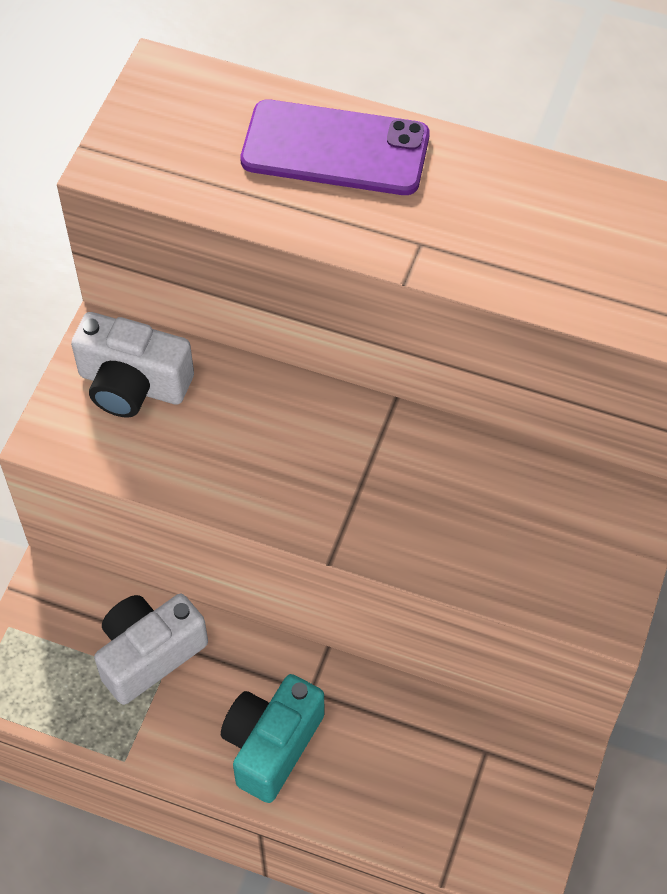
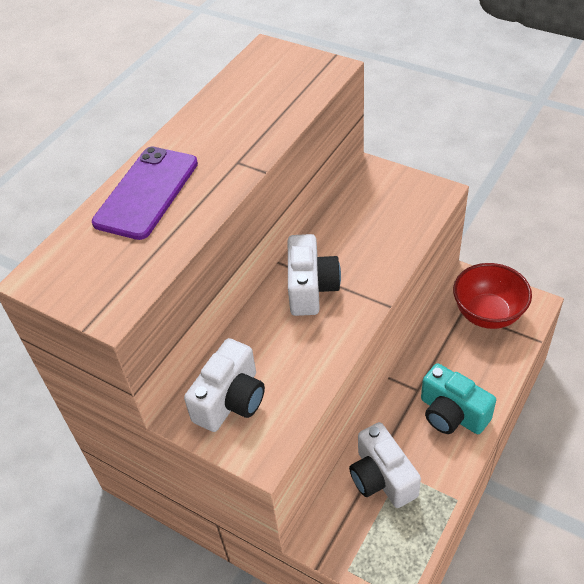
camera: 75 degrees left, 10 degrees down
none -> white camera [288,234,341,316]
none -> red bowl [453,263,532,329]

